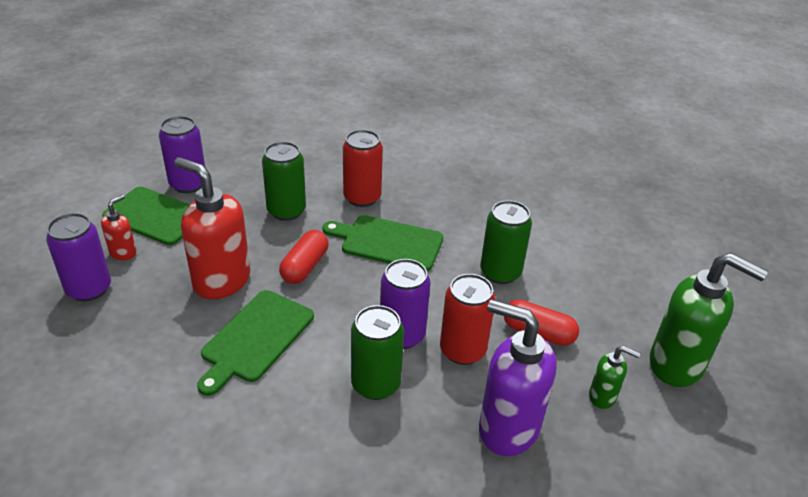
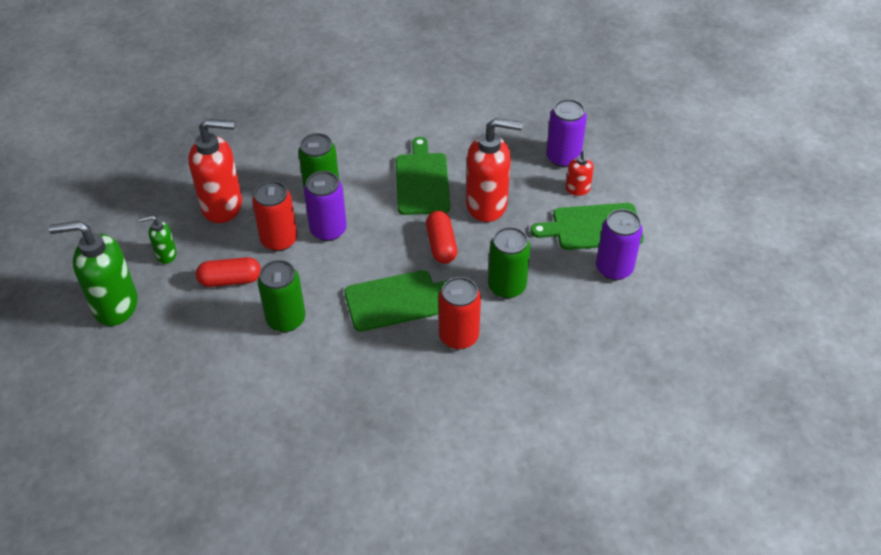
camera: 150 degrees right, 10 degrees up
purple soap dispenser [479,299,557,456] -> red soap dispenser [189,119,242,223]

